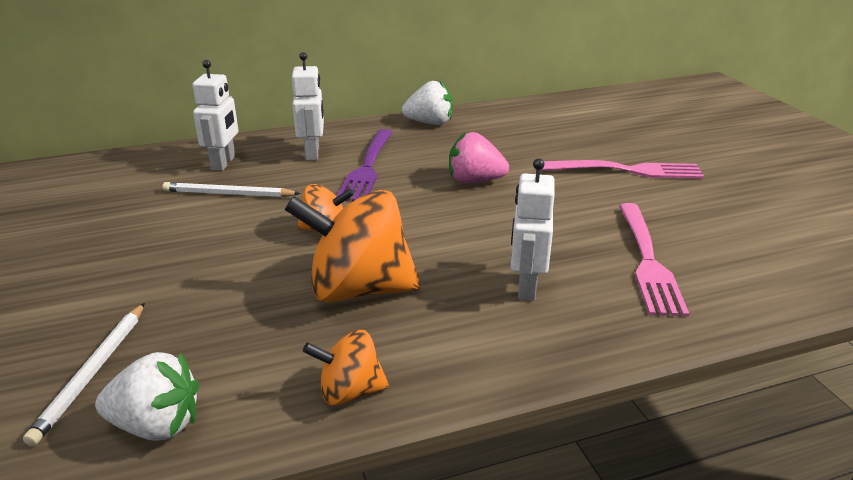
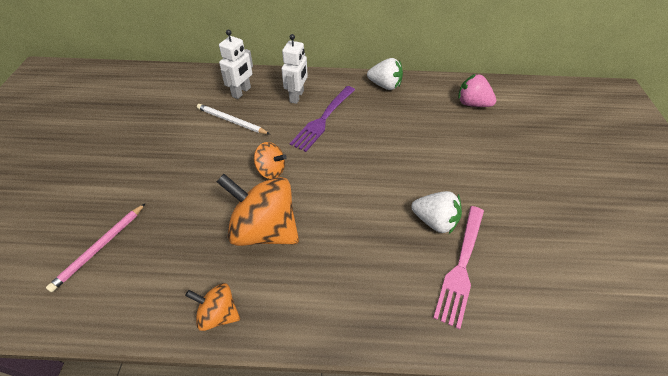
camera: 20 degrees right, 20 degrees up
white pencil [23,303,145,446] -> pink pencil [46,204,145,292]
white strawberry [95,352,199,441] -> white strawberry moved to [411,191,462,234]
pink strawberry [449,132,509,183] -> pink strawberry moved to [458,74,496,107]
white robot [511,158,555,301] -> none
pink fork [542,160,704,179] -> none

